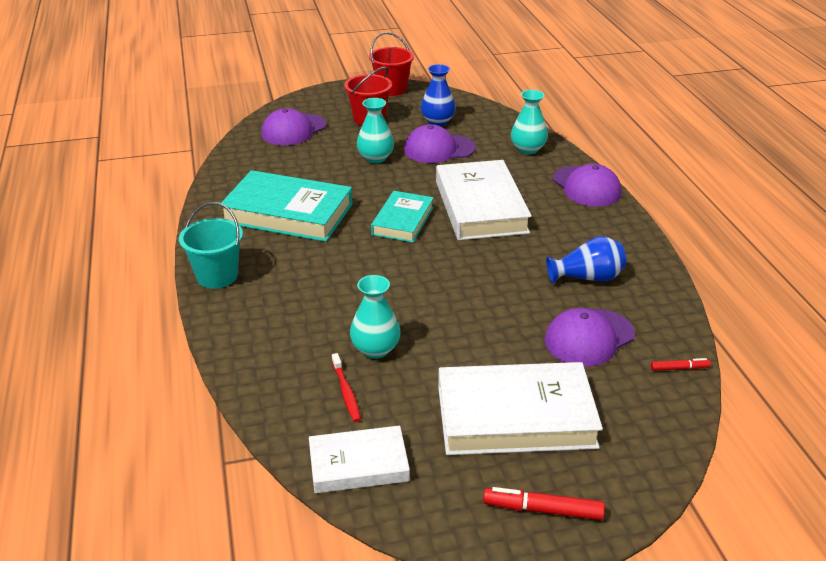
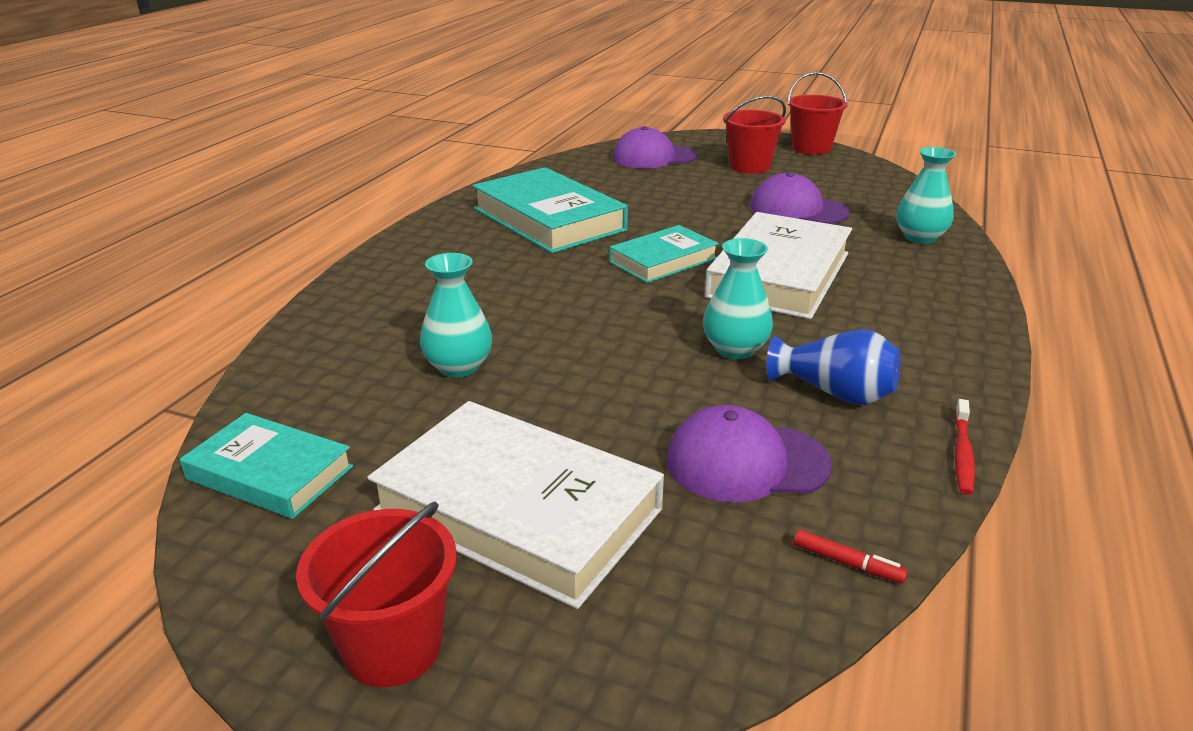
camera: 35 degrees right, 5 degrees down
turquoise bucket [179,202,243,289] -> none
white book [309,425,410,493] -> turquoise book [180,413,353,519]
red toothbrush [332,353,361,422] -> red toothbrush moved to [954,399,975,495]
turquoise vase [357,98,394,163] -> turquoise vase moved to [703,238,773,359]
blue vase [421,64,456,126] -> none
red marker [483,487,605,520] -> red bucket [296,502,457,687]
purple cap [553,164,621,207] -> none

